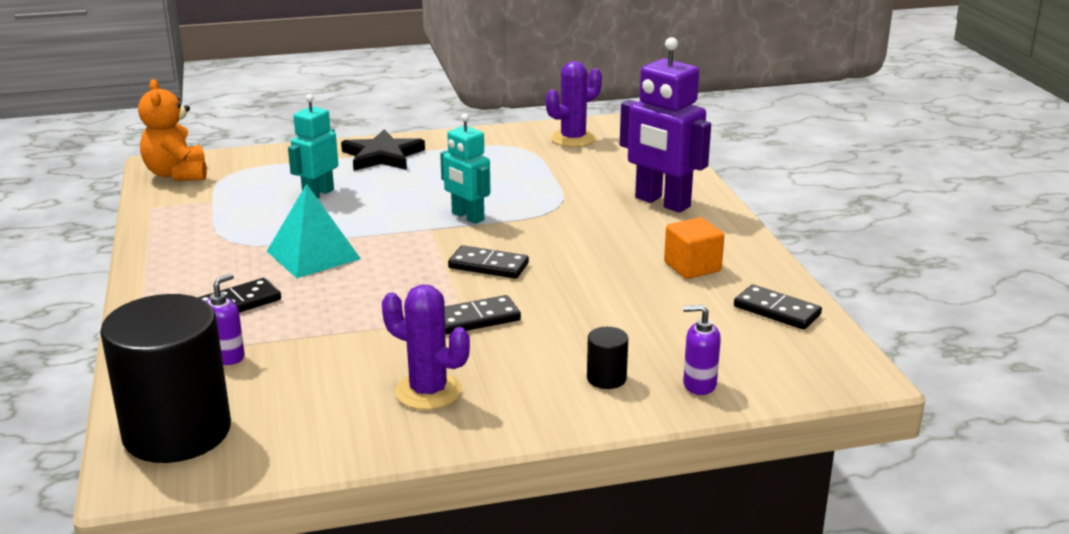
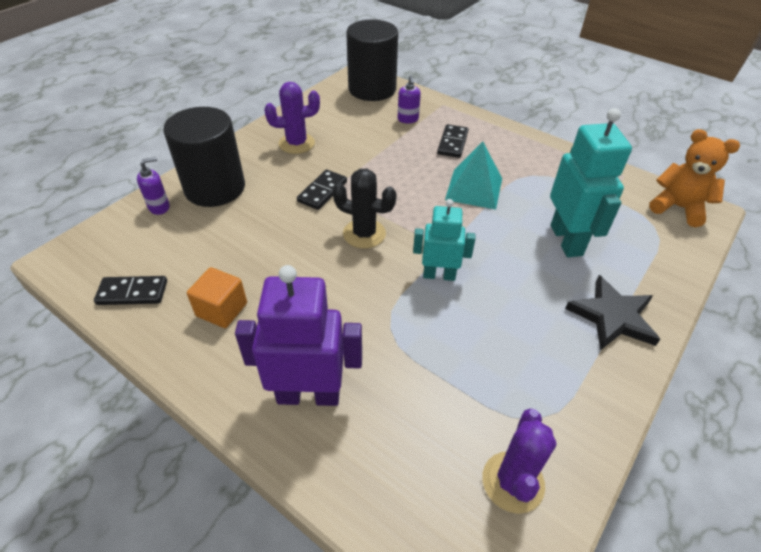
camera: 140 degrees right, 20 degrees up
turquoise robot [288,94,338,199] -> turquoise robot [550,108,632,257], size x1.59
black domino [448,245,529,279] -> black cactus [333,169,397,249]
black cylinder [587,327,628,389] -> black cylinder [163,107,245,207], size x2.48

